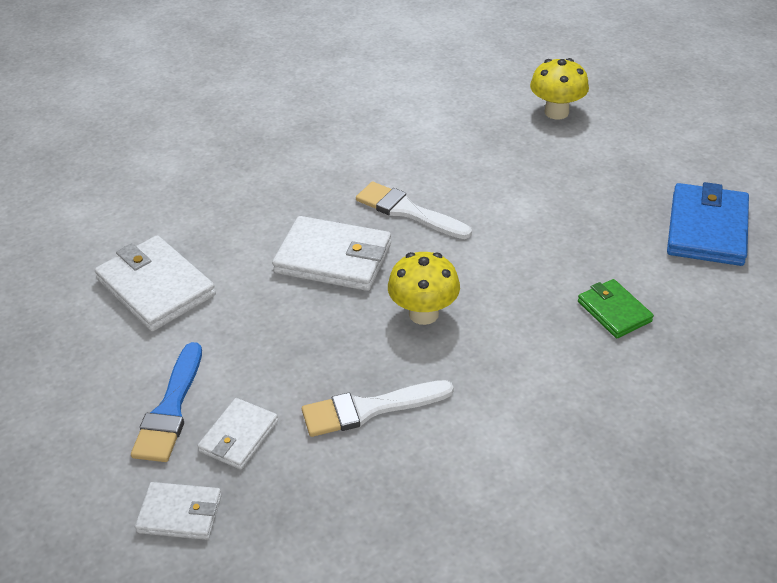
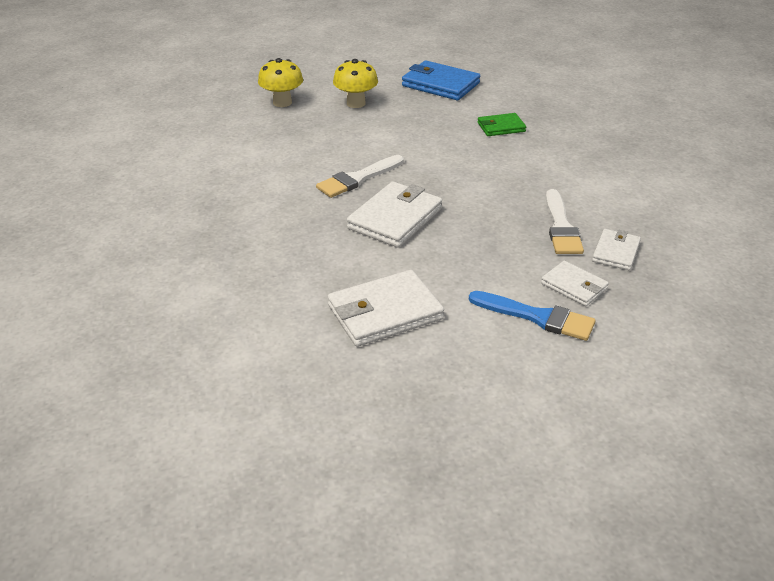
camera: 75 degrees left, 5 degrees down
white wallet [135,482,222,540] -> white wallet moved to [592,229,641,270]
yellow mushroom [388,252,460,325] -> yellow mushroom moved to [333,59,378,108]

